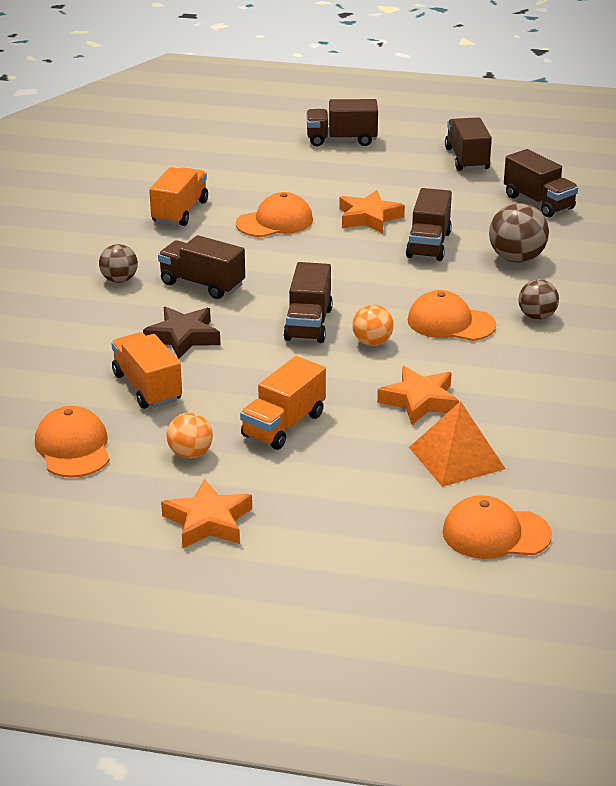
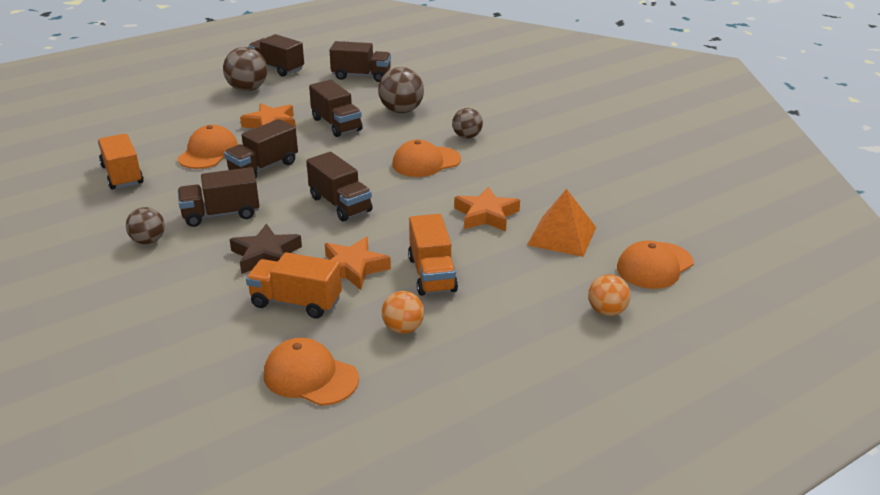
camera: 45 degrees left, 0 degrees up
orange star [161,479,252,548] -> orange star moved to [325,237,391,290]
brown truck [307,99,378,146] -> brown truck moved to [224,119,298,178]
orange ball [352,304,394,346] -> orange ball moved to [588,274,631,316]
none -> brown ball [223,47,267,91]

